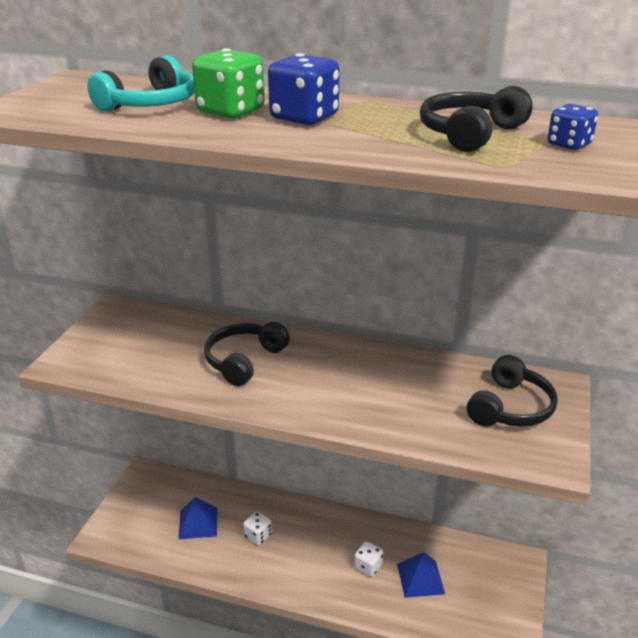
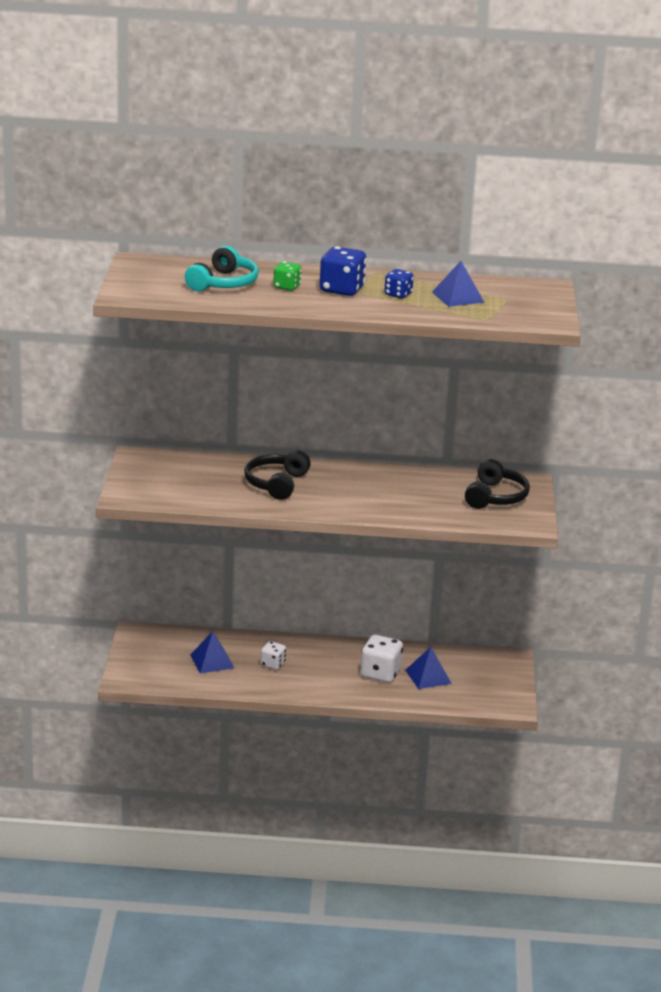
camera: 15 degrees left, 5 degrees down
green dice [192,48,265,119] -> green dice [273,262,301,291], size x0.59
white dice [354,541,383,577] -> white dice [360,635,403,683], size x1.70
black headphones [420,86,533,152] -> blue pyramid [432,261,485,307]
blue dice [548,104,598,150] -> blue dice moved to [384,269,414,298]

